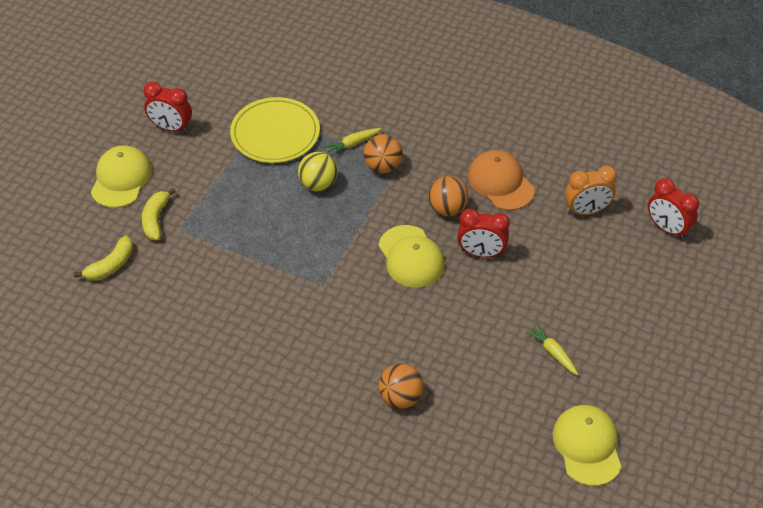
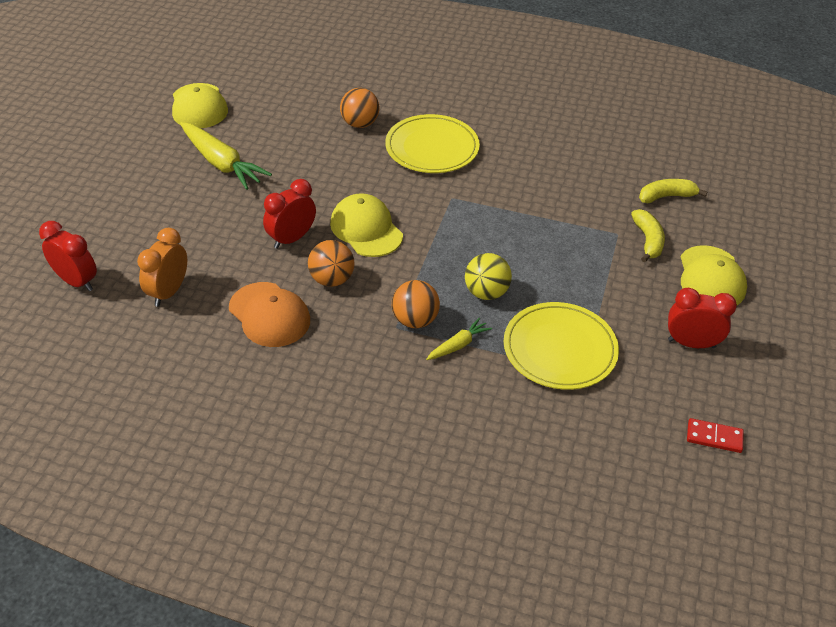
camera: 170 degrees right, 5 degrees down
yellow banana [74,236,133,281] -> yellow banana turned 45 degrees clockwise [639,179,708,203]
red clock [457,209,510,258] -> red clock turned 45 degrees counterclockwise [263,179,316,249]
yellow carrot [526,323,579,375] -> yellow carrot [180,122,272,190], size x1.95
orange clock [565,166,617,215] -> orange clock turned 45 degrees counterclockwise [137,228,187,307]
none -> yellow plate [385,114,480,173]
none -> red domino [687,418,744,453]

